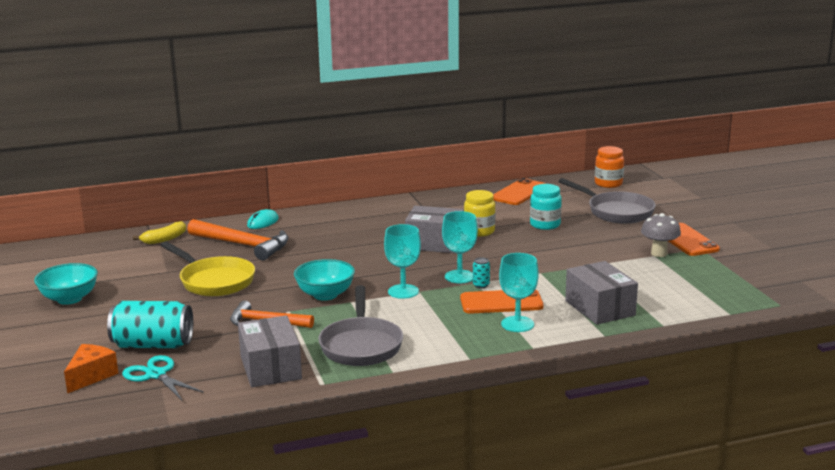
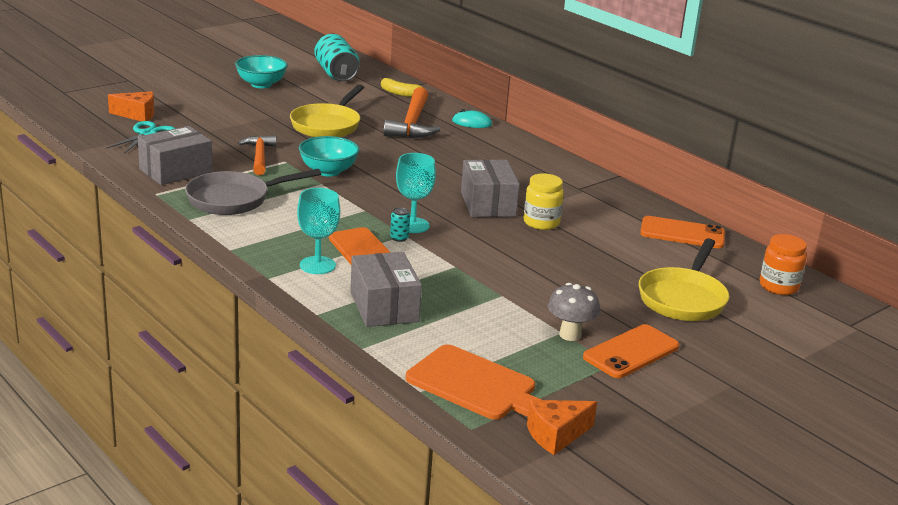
camera: 65 degrees right, 5 degrees up
turquoise can [107,301,193,348] -> turquoise can moved to [314,34,359,81]
turquoise goblet [384,224,421,299] -> none
turquoise jar [530,184,562,230] -> none
grey pan [558,178,656,223] -> yellow pan [639,238,729,321]
grey box [565,261,638,325] -> grey box turned 60 degrees counterclockwise [350,252,422,327]
none -> orange cutting board [406,345,541,420]
none -> orange cheese [527,400,597,455]

